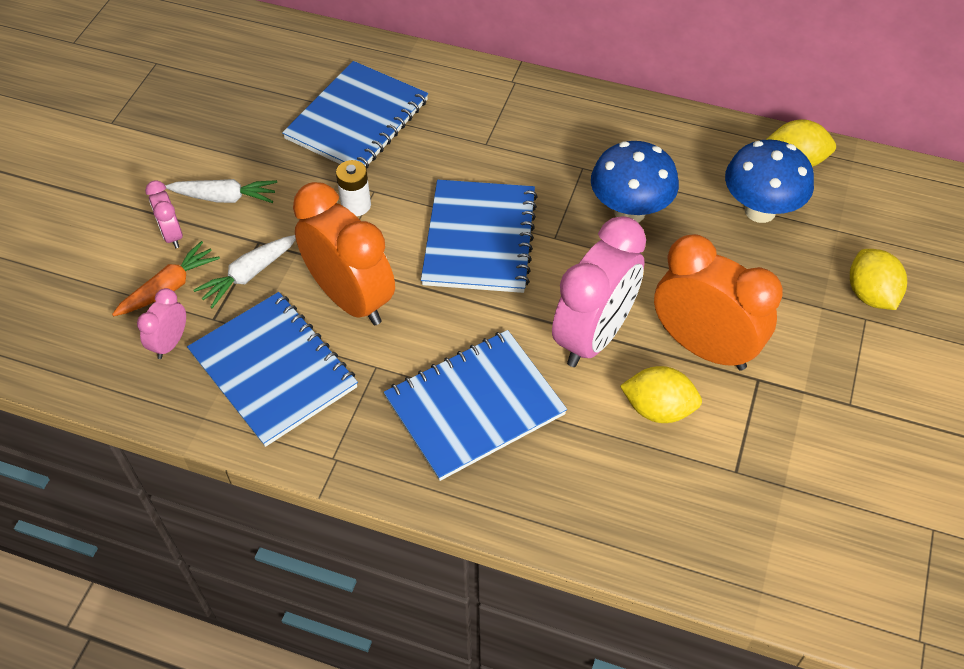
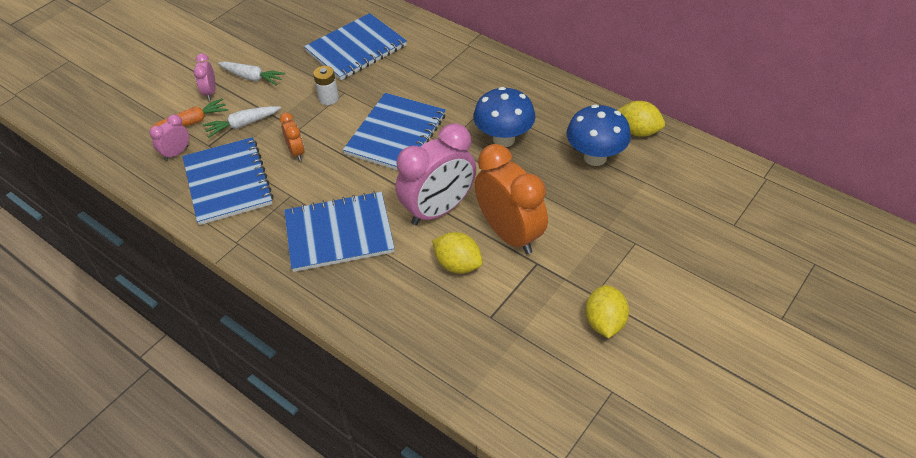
camera: 20 degrees right, 5 degrees down
orange clock [293,182,395,325] -> orange clock [279,113,305,161], size x0.47
yellow lemon [850,249,907,310] -> yellow lemon moved to [585,285,629,338]

